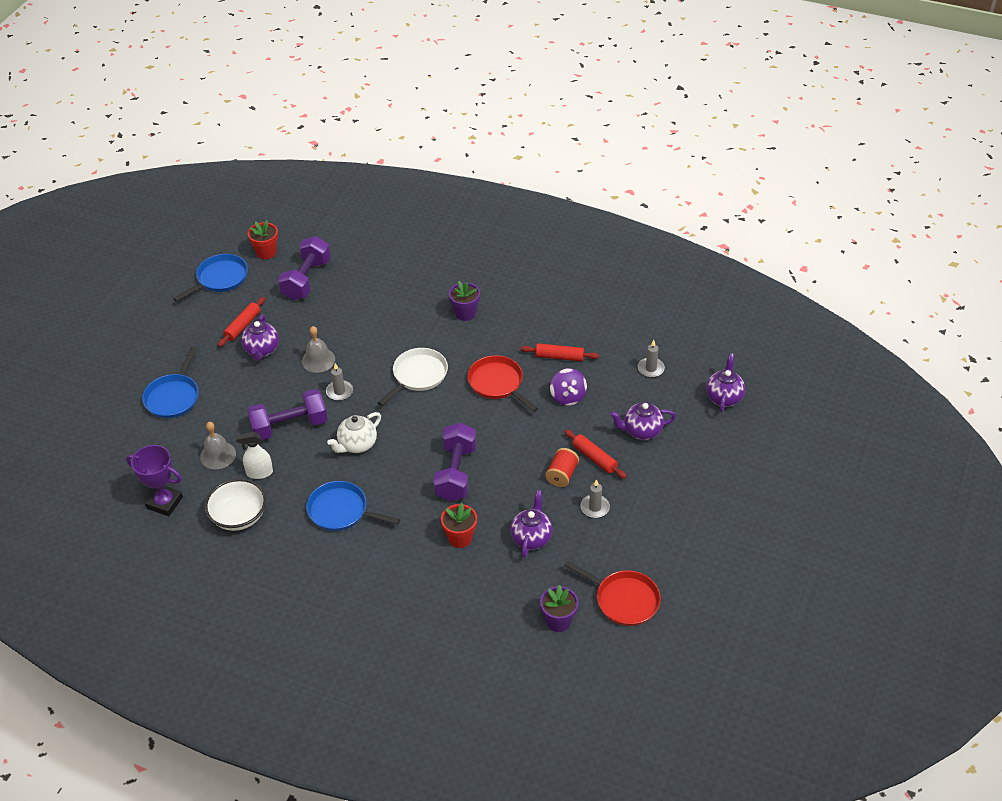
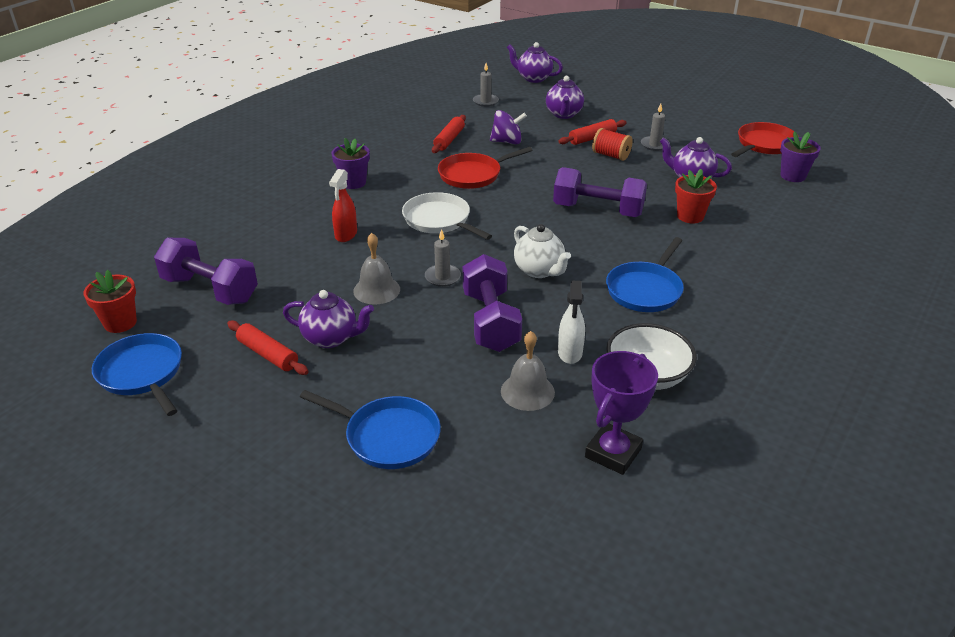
camera: 80 degrees left, 10 degrees down
none -> red spray bottle [329,169,357,242]

